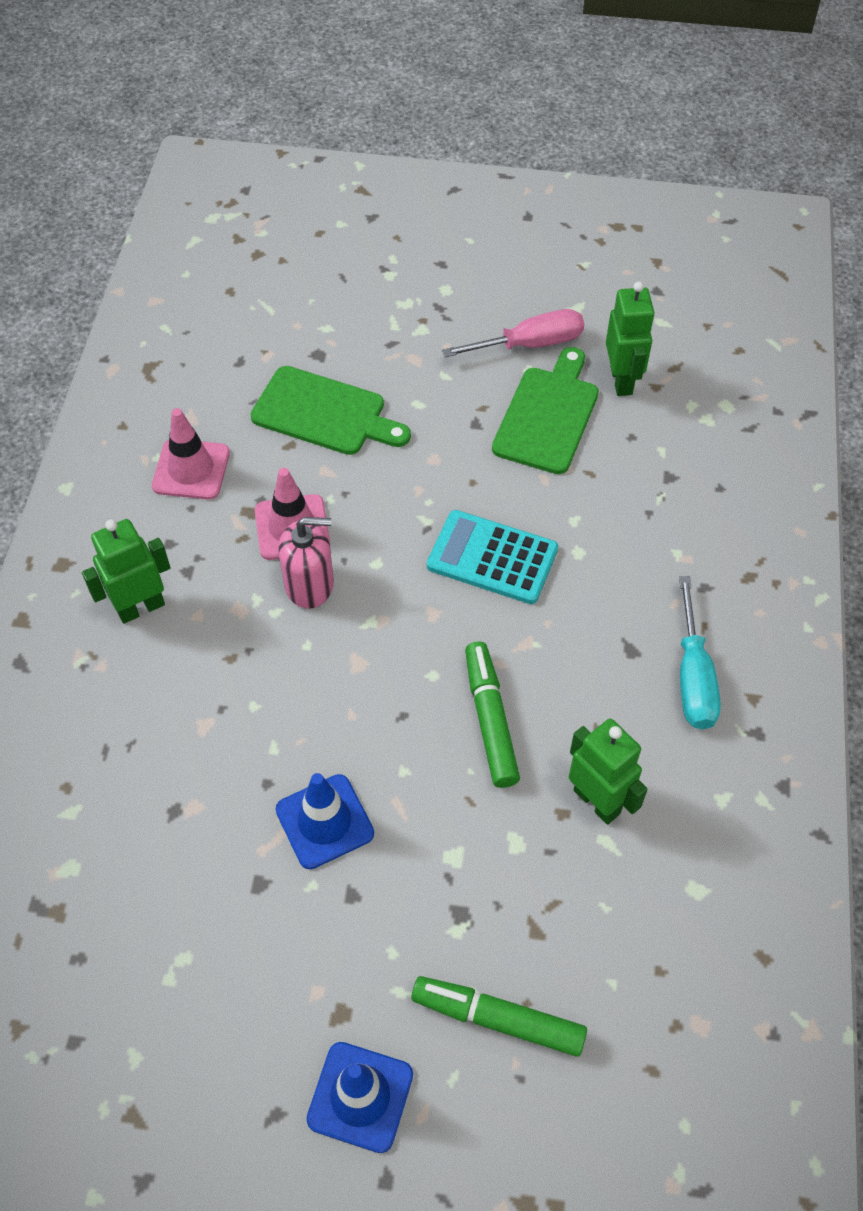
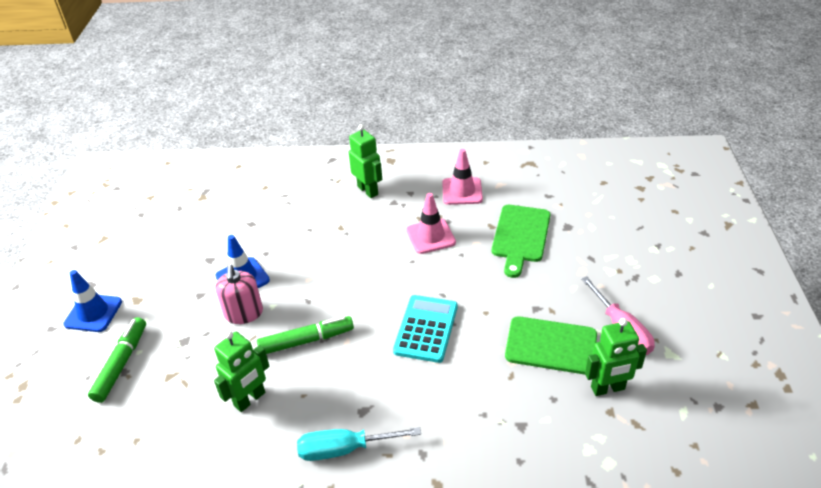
camera: 85 degrees right, 15 degrees down
pink soap dispenser [278,517,334,609] -> pink soap dispenser moved to [215,264,263,324]

